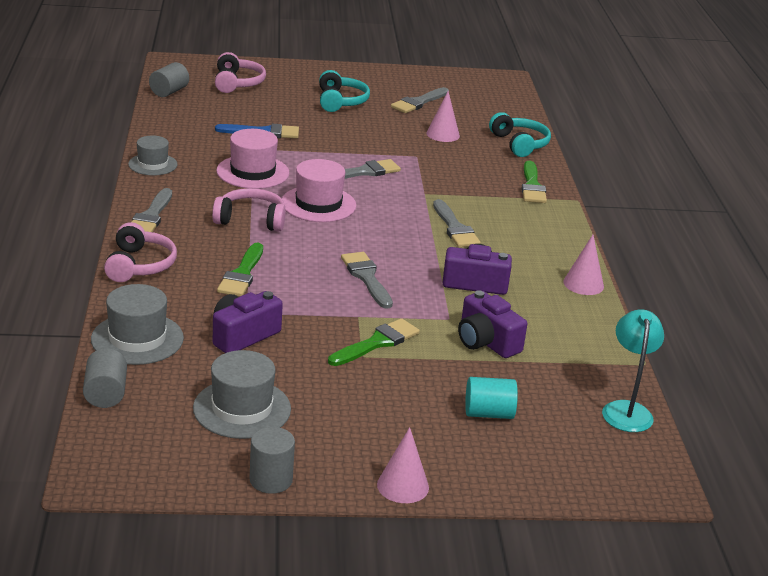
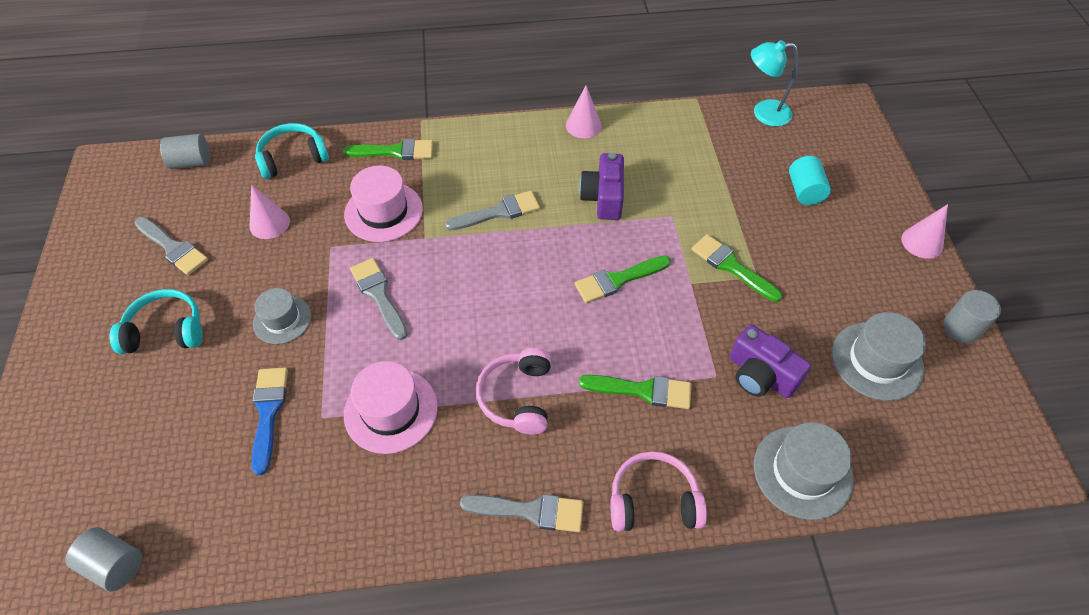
camera: 90 degrees left, 25 degrees up
grey cylinder [83,348,127,408] -> grey cylinder moved to [160,134,210,169]
grey hat [128,136,178,176] -> grey hat moved to [253,288,311,344]
pink headphones [215,52,266,93] -> none
pink hat [282,159,356,222] -> pink hat moved to [344,165,423,242]
grey brush [341,252,393,309] -> green brush [575,256,671,303]
purple camera [458,290,527,358] -> none

